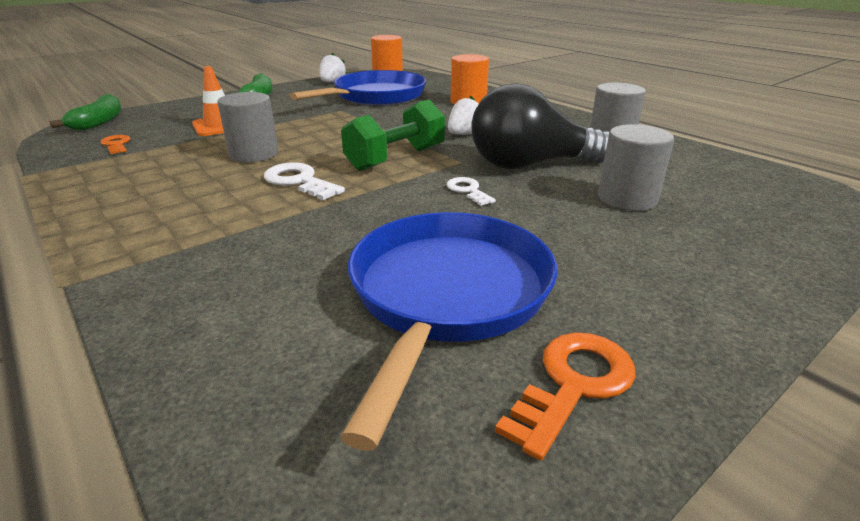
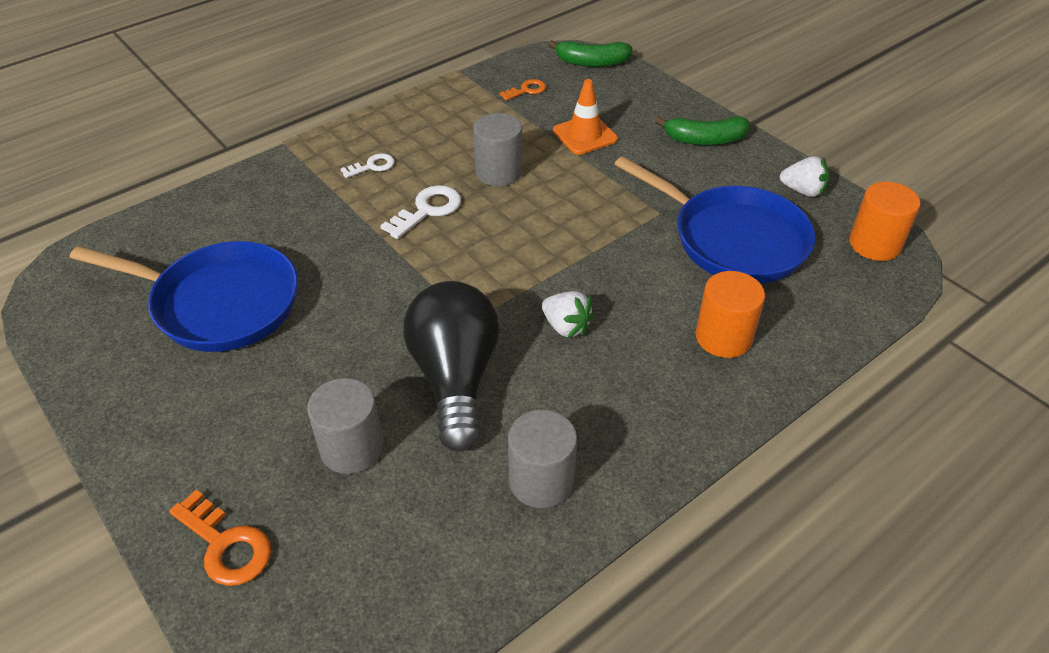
camera: 90 degrees right, 15 degrees up
green dumbbell [341,99,445,171] -> none
white key [447,177,496,206] -> white key moved to [341,153,394,178]
orange key [495,332,636,461] -> orange key moved to [169,490,271,586]

